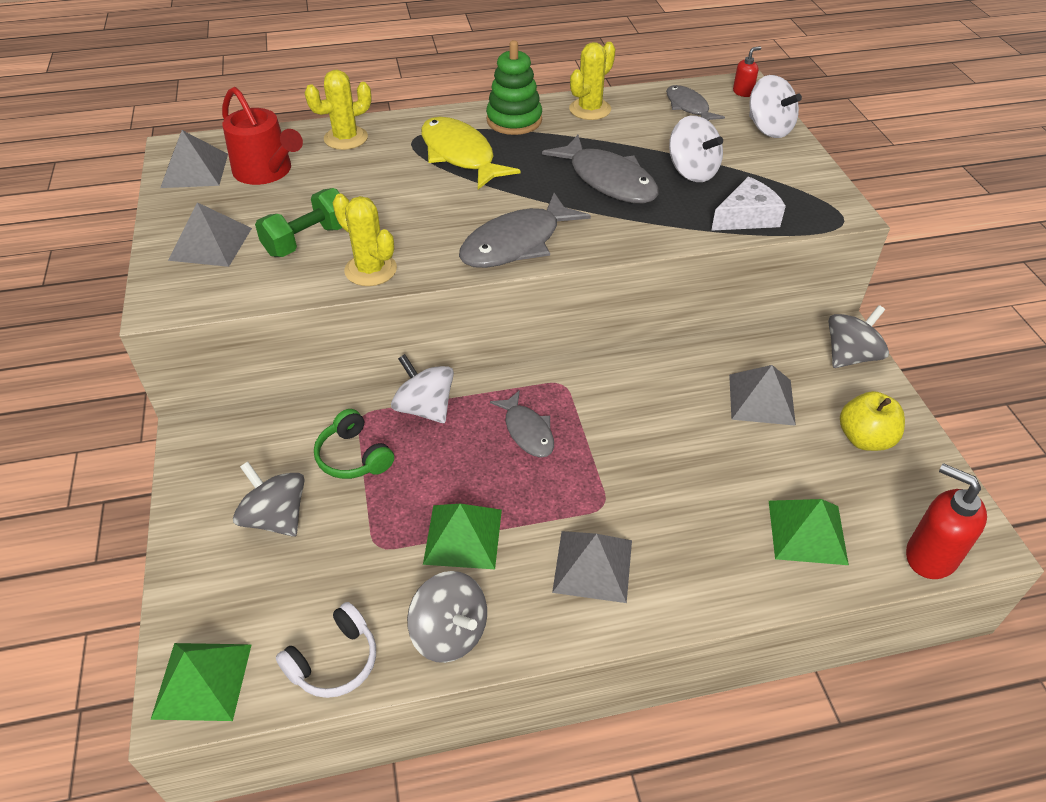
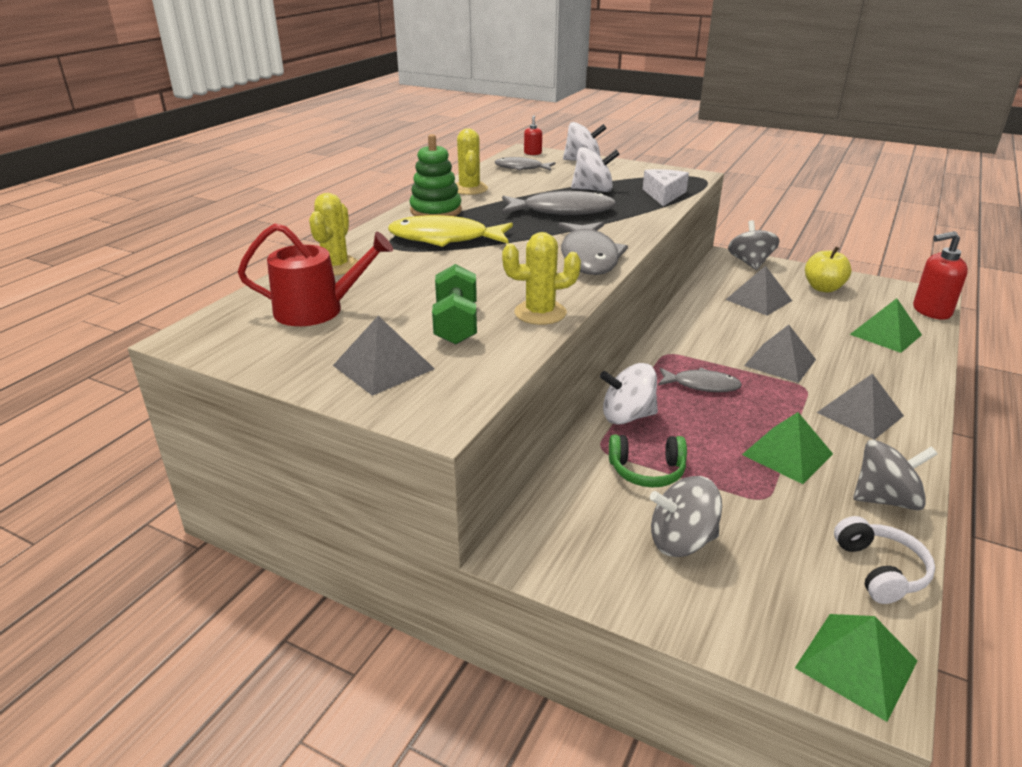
camera: 50 degrees left, 15 degrees down
grey pyramid [160,130,228,188] -> grey pyramid moved to [744,325,816,383]

